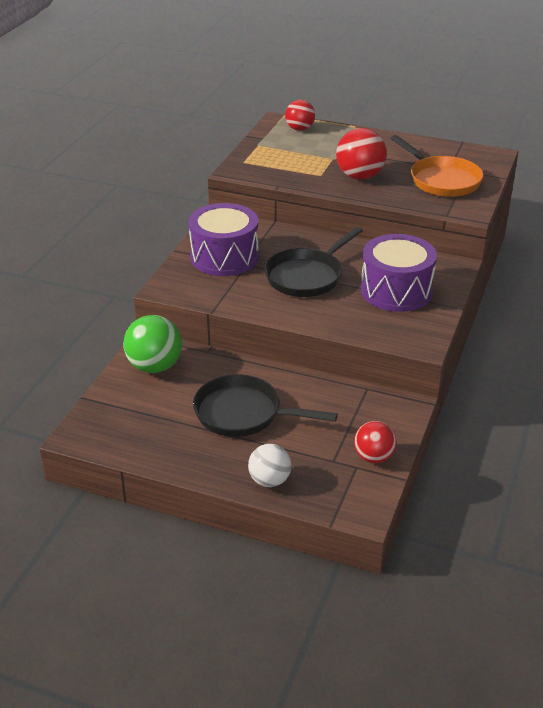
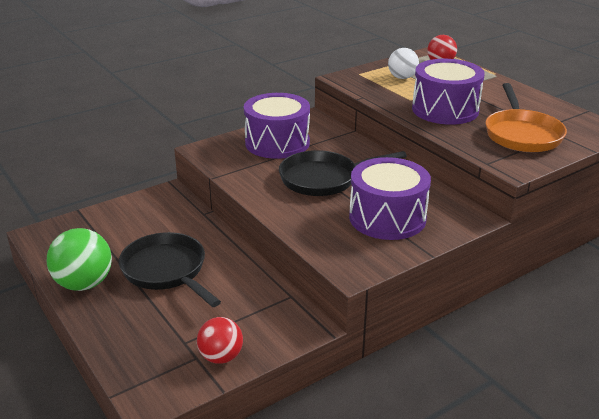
camera: 35 degrees right, 5 degrees down
green ball [123,315,182,373] -> green ball moved to [47,228,112,291]
white ball [248,444,291,487] -> white ball moved to [388,48,419,79]
red ball [336,128,387,180] -> purple drum [412,59,485,125]

